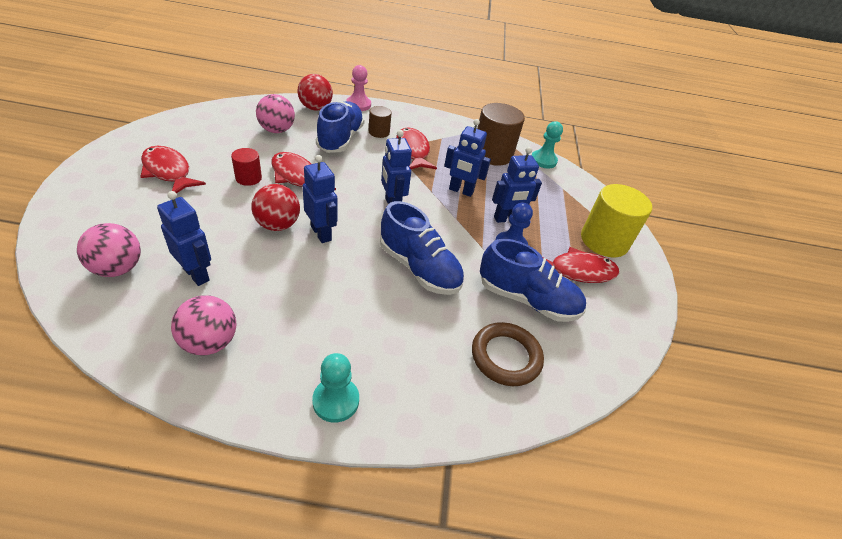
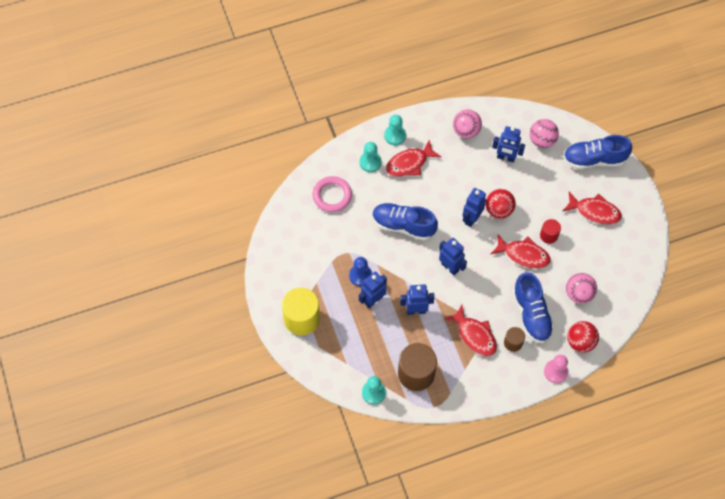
camera: 160 degrees right, 20 degrees up
blue robot [303,155,337,243] -> blue robot turned 90 degrees clockwise [462,188,486,227]
brown ring [472,322,544,386] -> pink ring [313,176,352,212]
blue shoe [480,239,586,322] -> blue shoe moved to [563,135,632,169]
red fish [543,247,619,283] -> red fish moved to [386,139,441,177]
none -> turquoise pawn [360,142,381,172]

